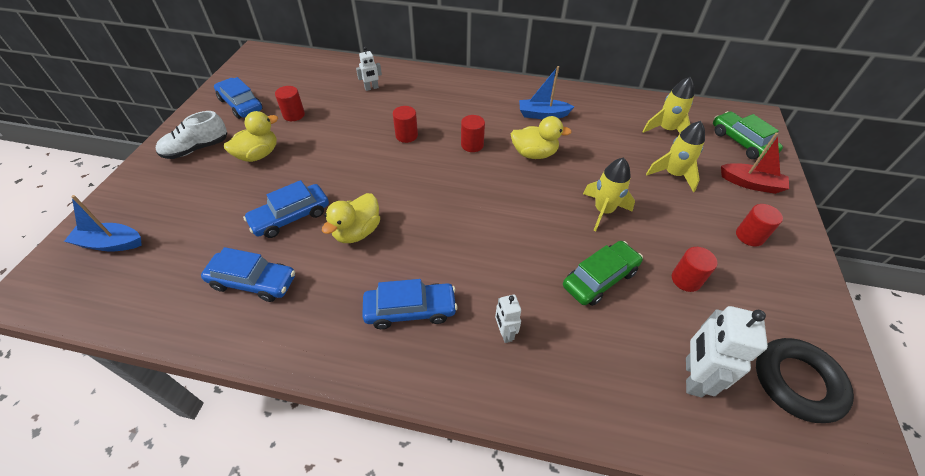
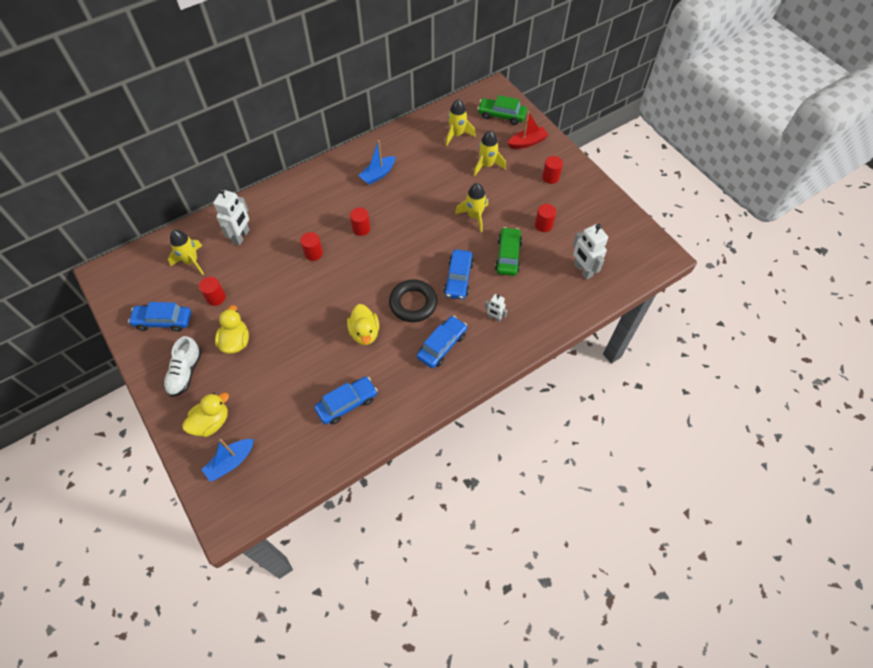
camera: 45 degrees left, 10 degrees up
blue car [243,180,329,238] -> blue car moved to [444,249,474,299]
white robot [356,47,382,91] -> white robot [213,188,250,245], size x1.77
yellow duck [511,116,572,159] -> yellow duck moved to [182,393,229,437]
black ring [756,338,854,423] -> black ring moved to [389,280,437,322]
none -> yellow rocket [168,230,204,275]

